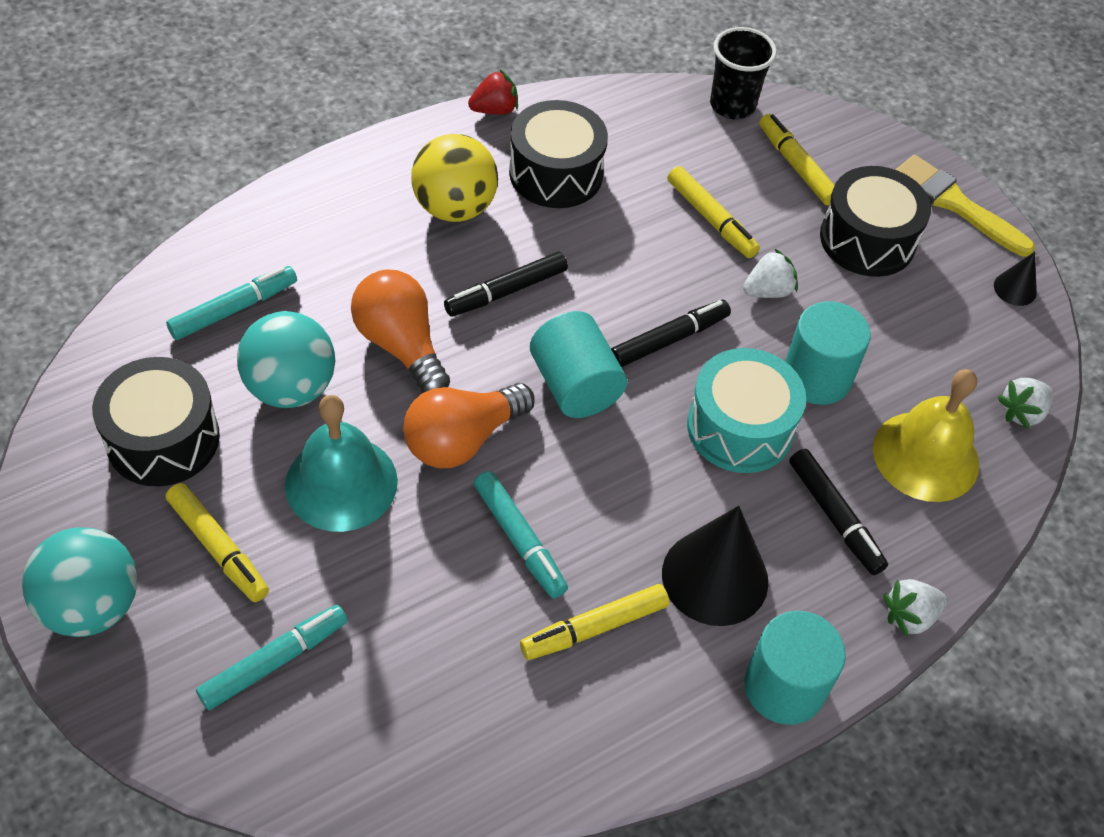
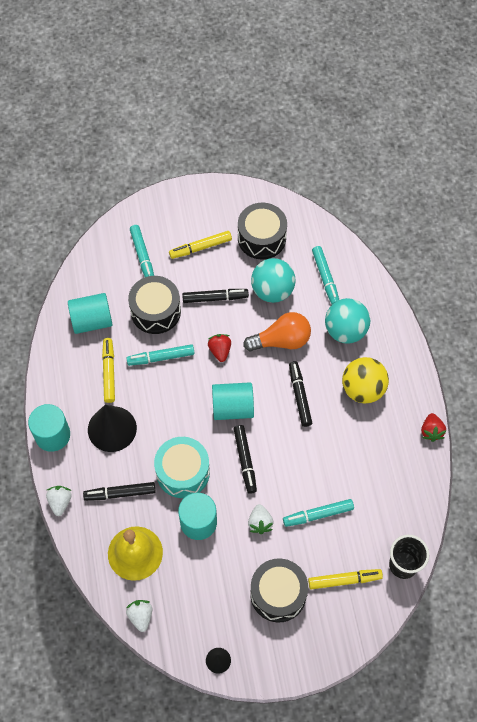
camera: 115 degrees right, 10 degrees up
turquoise ball [22,527,138,637] -> turquoise ball moved to [325,298,370,344]
turquoise bell [285,395,398,532] -> black marker [182,289,249,303]
orange light bulb [403,383,535,468] -> red strawberry [208,334,231,362]
black drum [509,100,608,208] -> black drum moved to [128,276,181,334]
yellow marker [667,166,760,258] -> turquoise marker [283,499,354,527]
yellow brush [895,155,1035,257] -> none
none -> turquoise cylinder [68,293,113,334]

